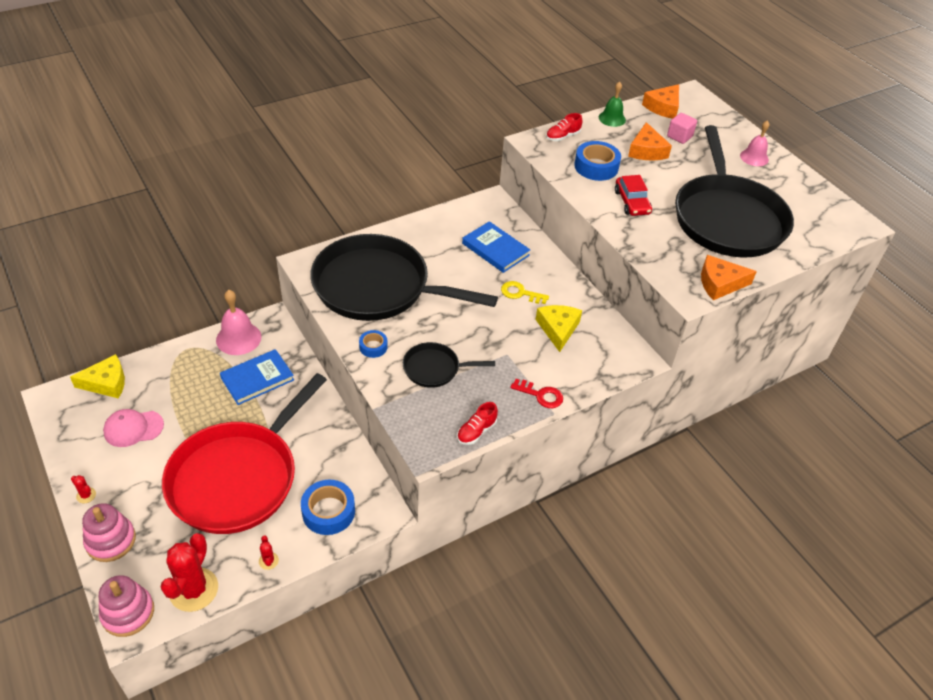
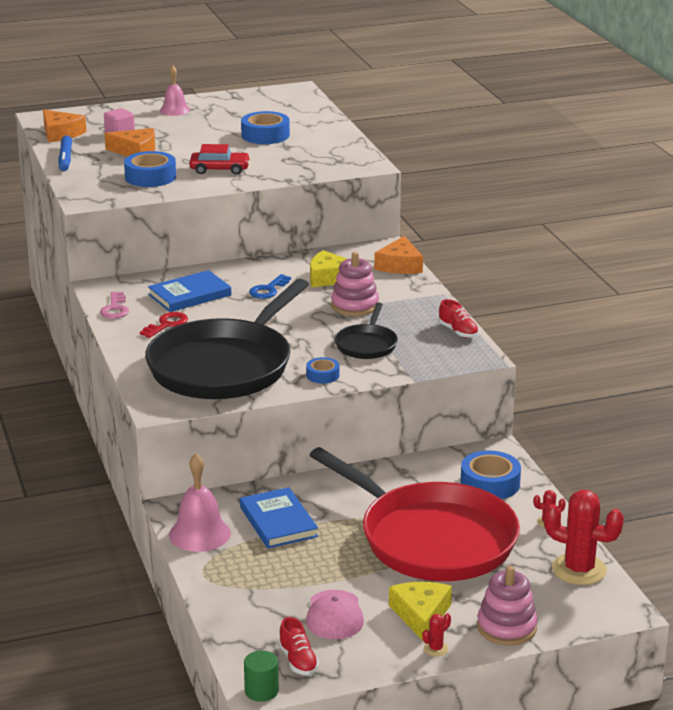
camera: 75 degrees left, 20 degrees down
yellow cheese [70,354,125,399] -> yellow cheese moved to [389,582,452,642]
pink stacking toy [99,575,154,637] -> pink stacking toy moved to [331,252,379,316]
yellow key [501,281,549,304] -> blue key [249,274,291,299]
red key [511,379,563,408] -> red key moved to [140,312,188,338]
red shoe [546,113,582,141] -> red shoe moved to [279,617,319,675]
green bell [599,82,626,127] -> blue marker [58,135,72,171]
black pan [675,125,794,257] -> blue tape [241,111,290,144]
orange cheese [701,255,757,300] -> orange cheese moved to [374,236,423,274]
none -> pink key [100,292,129,319]
none -> green cylinder [244,650,279,702]

